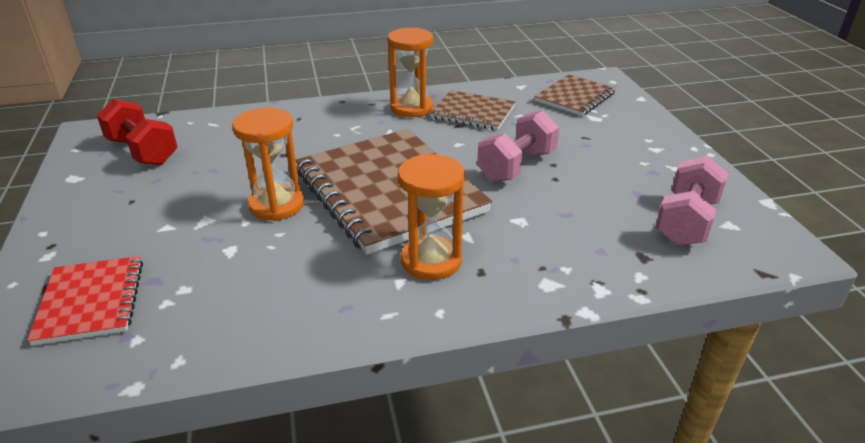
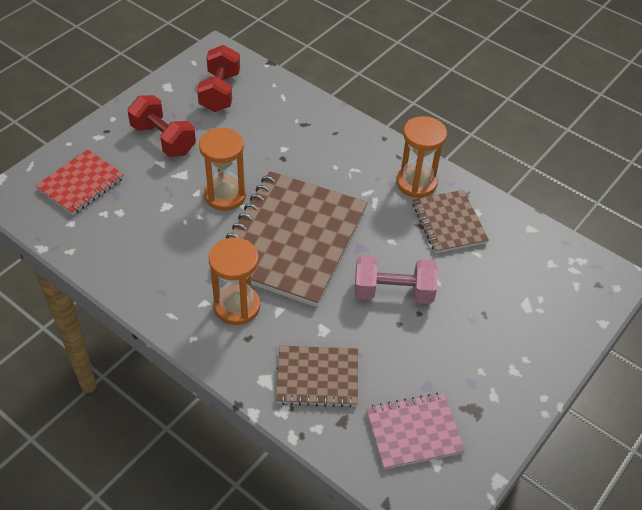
camera: 50 degrees right, 15 degrees up
brown notebook [534,74,616,116] -> brown notebook moved to [276,346,358,408]
pink dumbbell [656,156,729,246] -> pink notebook [366,392,465,469]
none -> red dumbbell [127,95,196,157]

